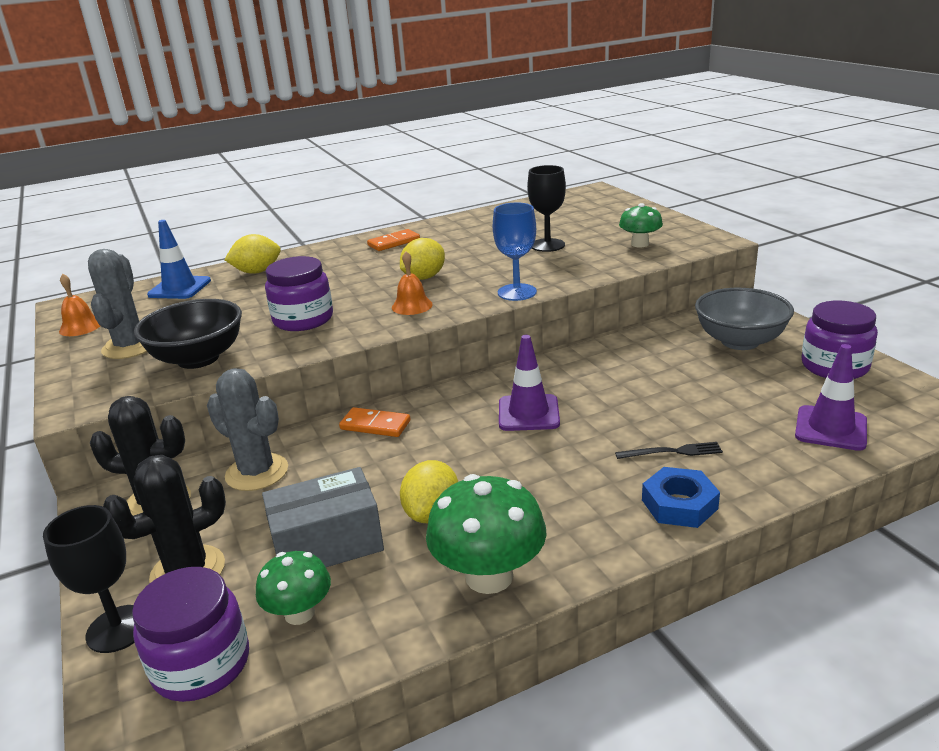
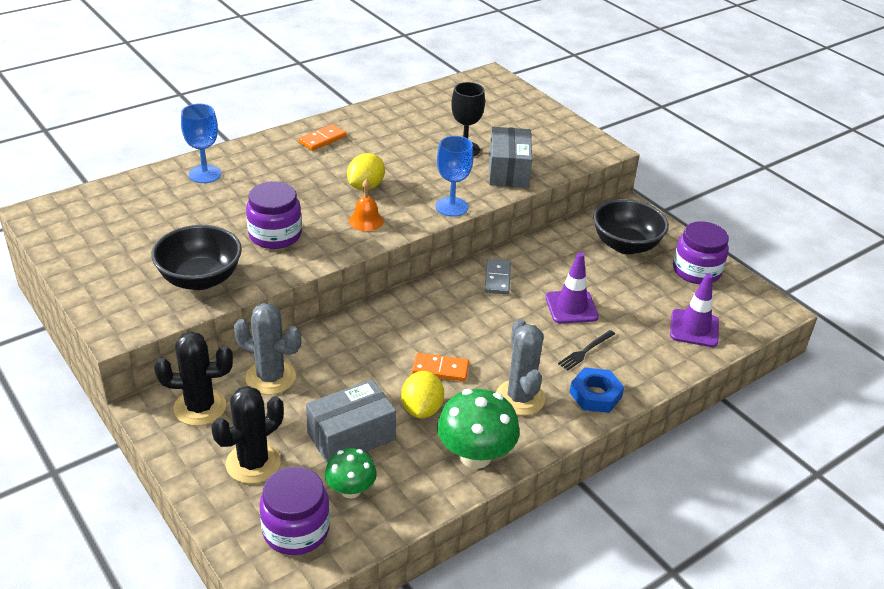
camera: 15 degrees left, 10 degrees up
black goblet [43,505,135,653] -> none
orange bell [59,274,100,336] -> none
grey cactus [88,249,147,359] -> grey cactus moved to [496,319,545,415]
blue traffic cone [147,220,211,299] -> none
yellow lemon [224,234,281,274] -> blue goblet [181,104,221,183]
orange domino [339,407,410,437] -> orange domino moved to [412,353,469,381]
purple traffic cone [499,335,560,431] -> purple traffic cone moved to [545,252,599,324]
black fork [615,442,723,459] -> black fork turned 150 degrees clockwise [558,330,615,371]
green mushroom [619,203,663,248] -> none
grey bowl [695,288,794,350] -> black bowl [593,199,669,254]
none -> grey domino [485,259,511,295]
none -> grey box [489,127,532,188]

